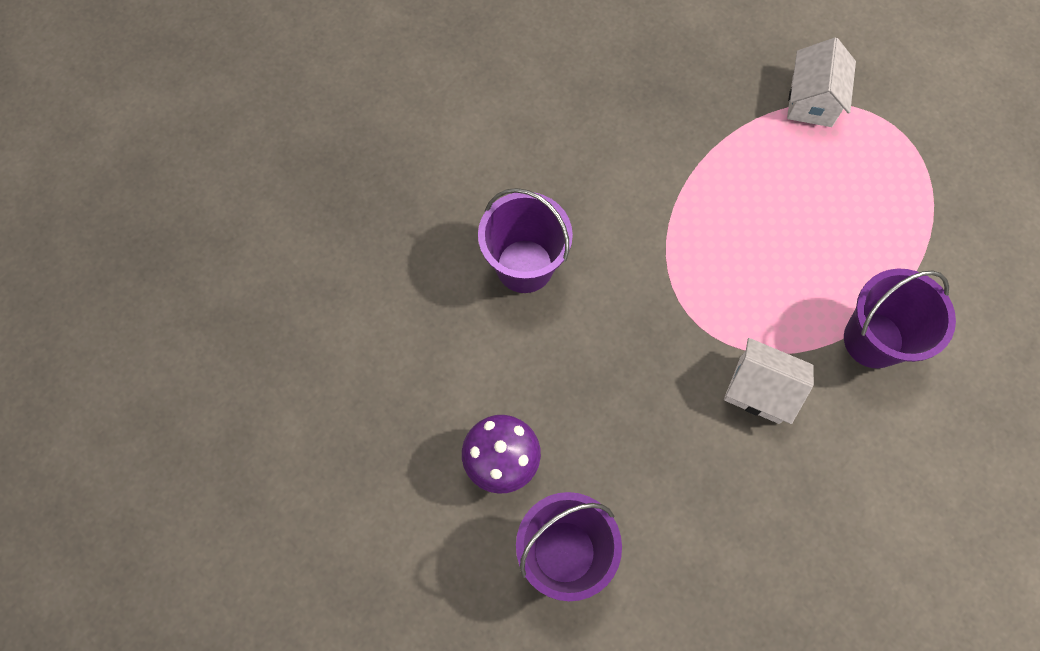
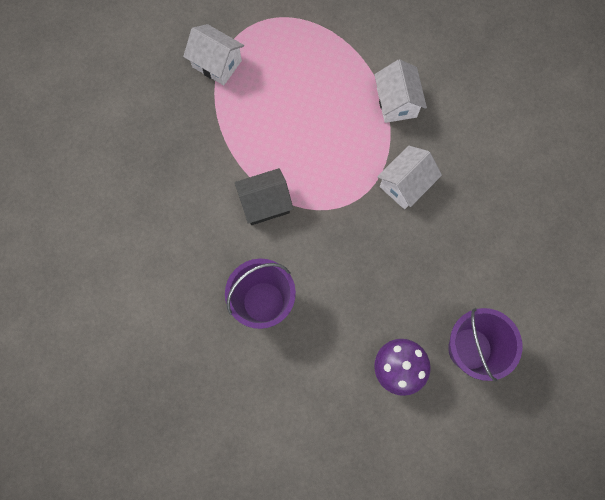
camera: 70 degrees left, 5 degrees up
purple bucket [844,269,956,368] -> white house [374,59,427,123]
none -> black house [235,168,293,225]

